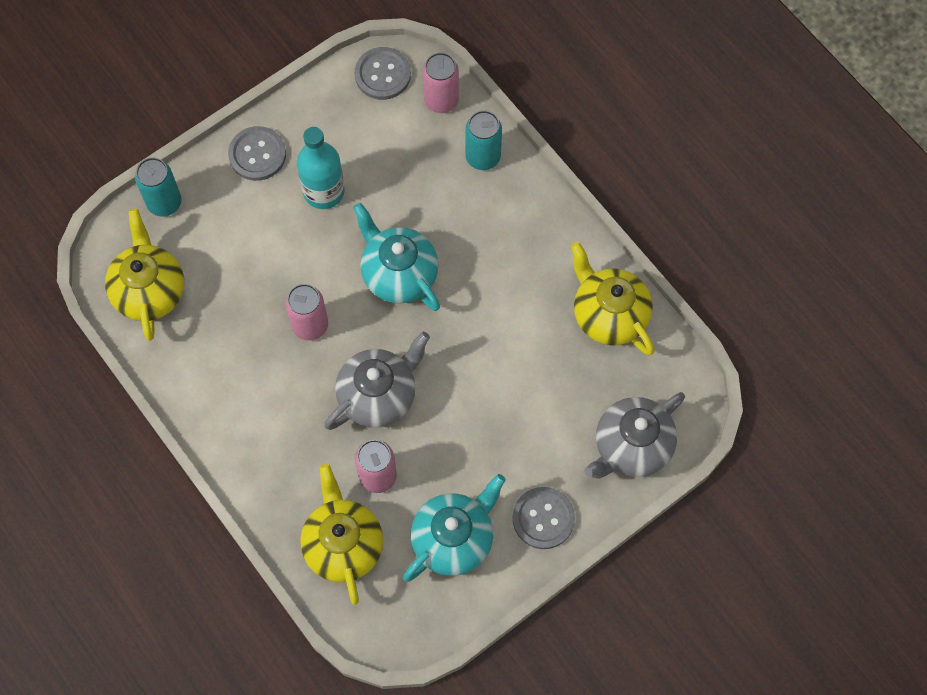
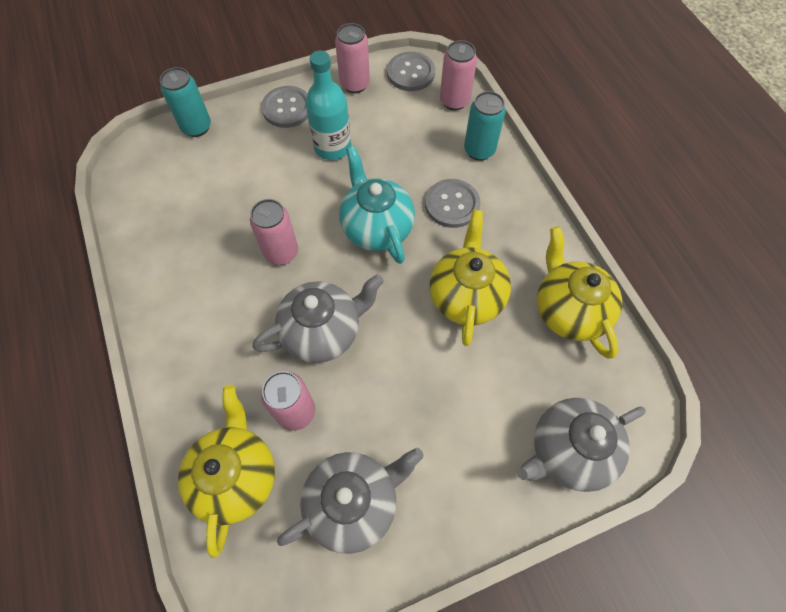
camera: 15 degrees right, 5 degrees down
yellow teapot [105,209,184,341] -> yellow teapot moved to [430,210,511,346]
turquoise teapot [403,474,506,582] -> grey teapot [277,448,424,554]
grey button [513,487,575,549] -> grey button moved to [425,179,480,228]
none -> pink can [335,23,370,93]

